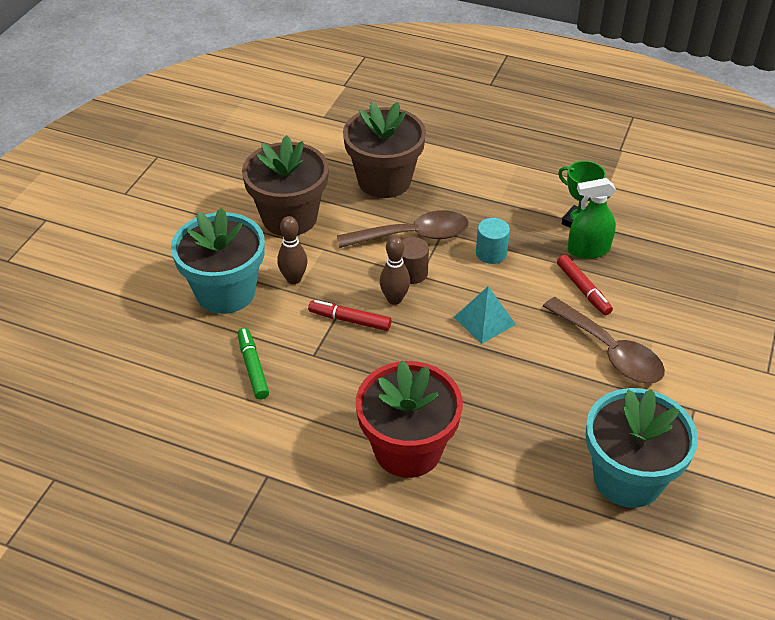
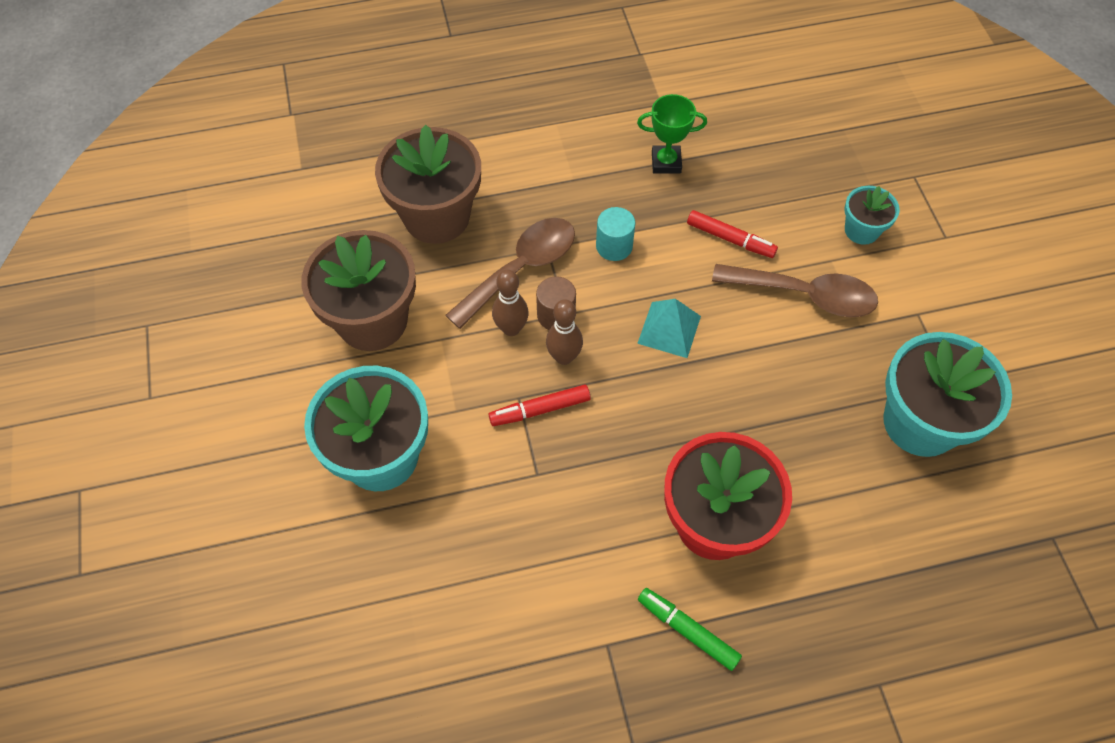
camera: 35 degrees left, 15 degrees up
green marker [238,328,269,400] -> green marker moved to [638,588,742,671]
brown bowling pin [277,216,307,284] -> brown bowling pin moved to [492,269,529,336]
green spray bottle [568,178,616,259] -> none
none -> turquoise flower pot [844,186,900,245]

